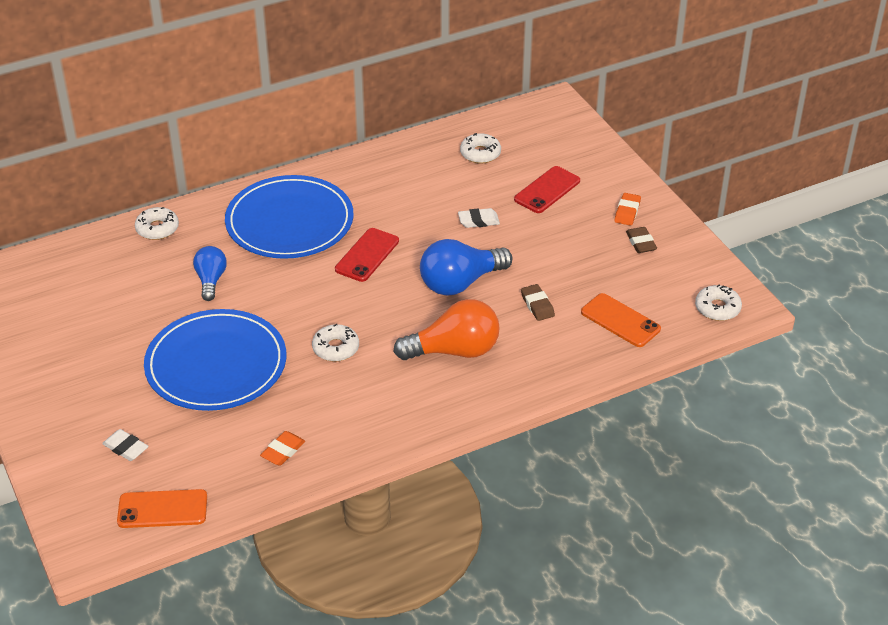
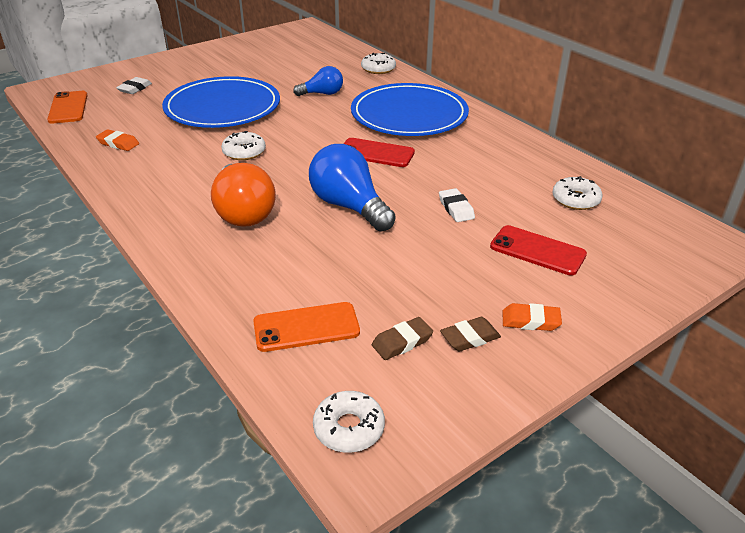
camera: 80 degrees right, 5 degrees down
brown eraser [521,284,555,321] -> brown eraser moved to [372,317,433,360]
orange phone [581,293,661,347] -> orange phone turned 45 degrees clockwise [253,302,360,352]

